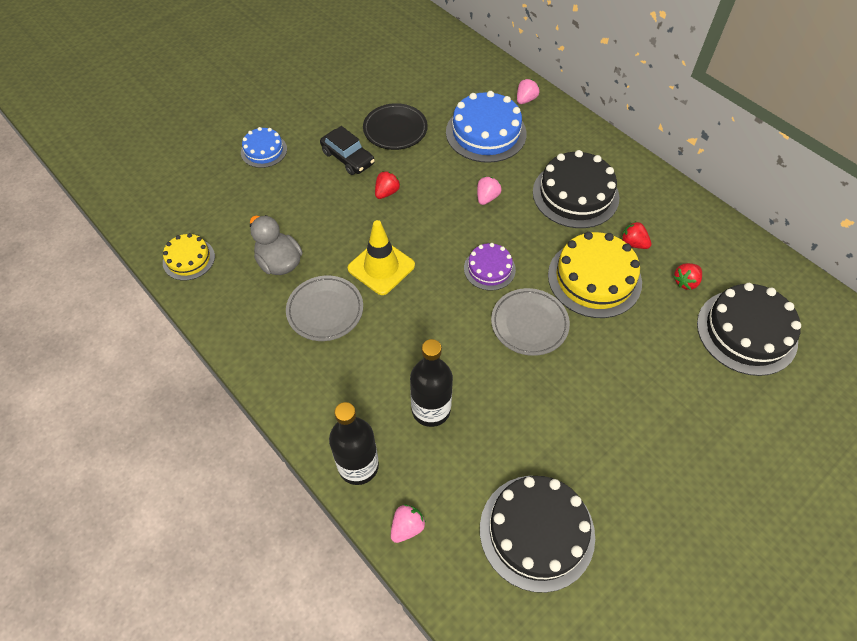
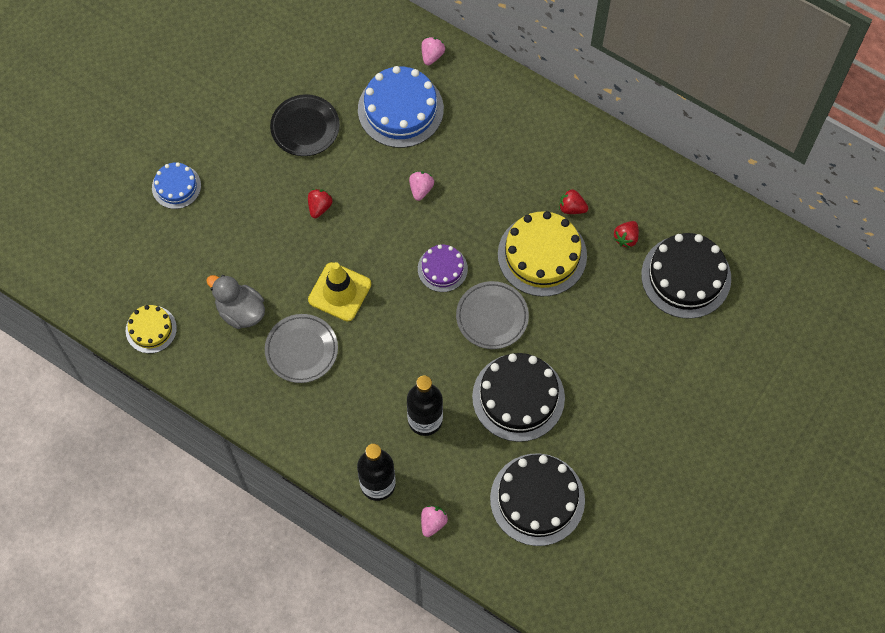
camera: 15 degrees left, 10 degrees up
black car [320,126,375,175] -> none
black cake [533,150,619,228] -> black cake moved to [472,353,565,442]

